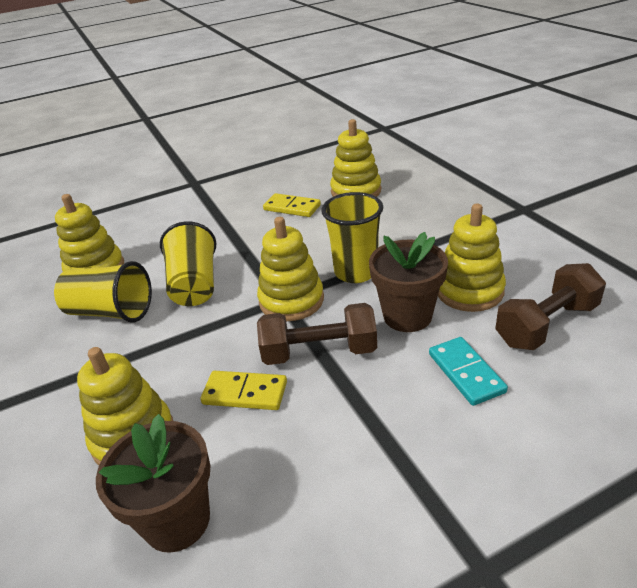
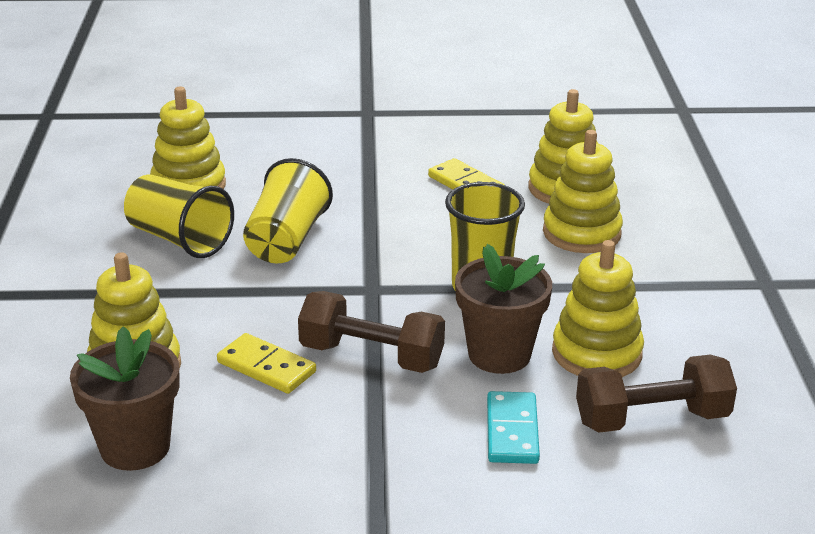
camera: 20 degrees right, 5 degrees down
yellow stacking toy [257,217,324,321] -> yellow stacking toy moved to [543,130,623,253]

